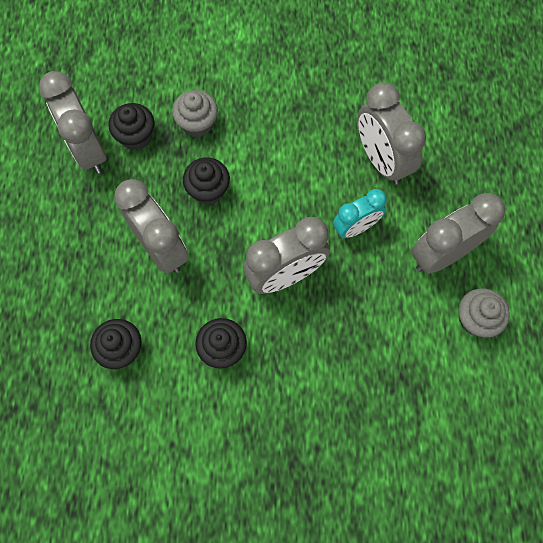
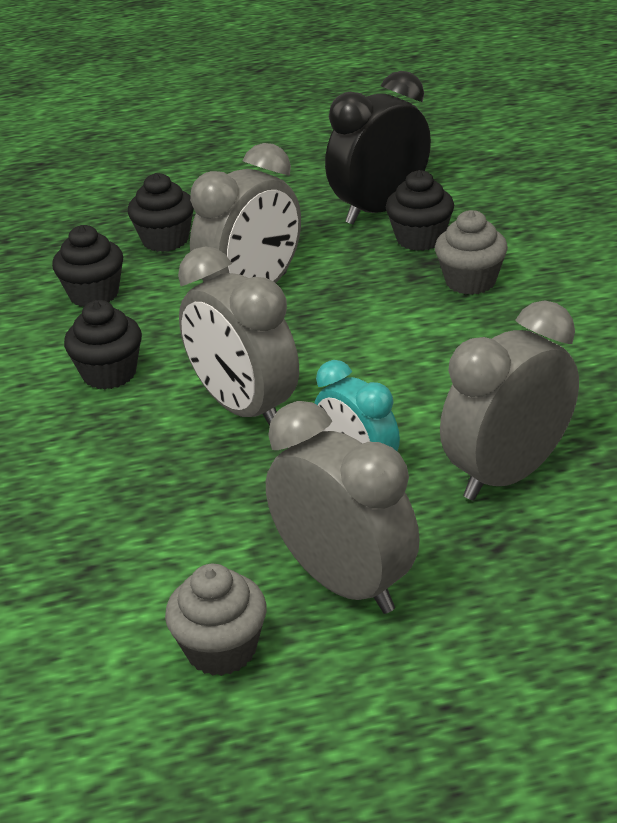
camera: 80 degrees right, 35 degrees down
grey clock [39,71,107,174] -> black clock [325,71,431,225]
black cupcake [183,158,230,205] -> black cupcake moved to [128,173,194,252]

